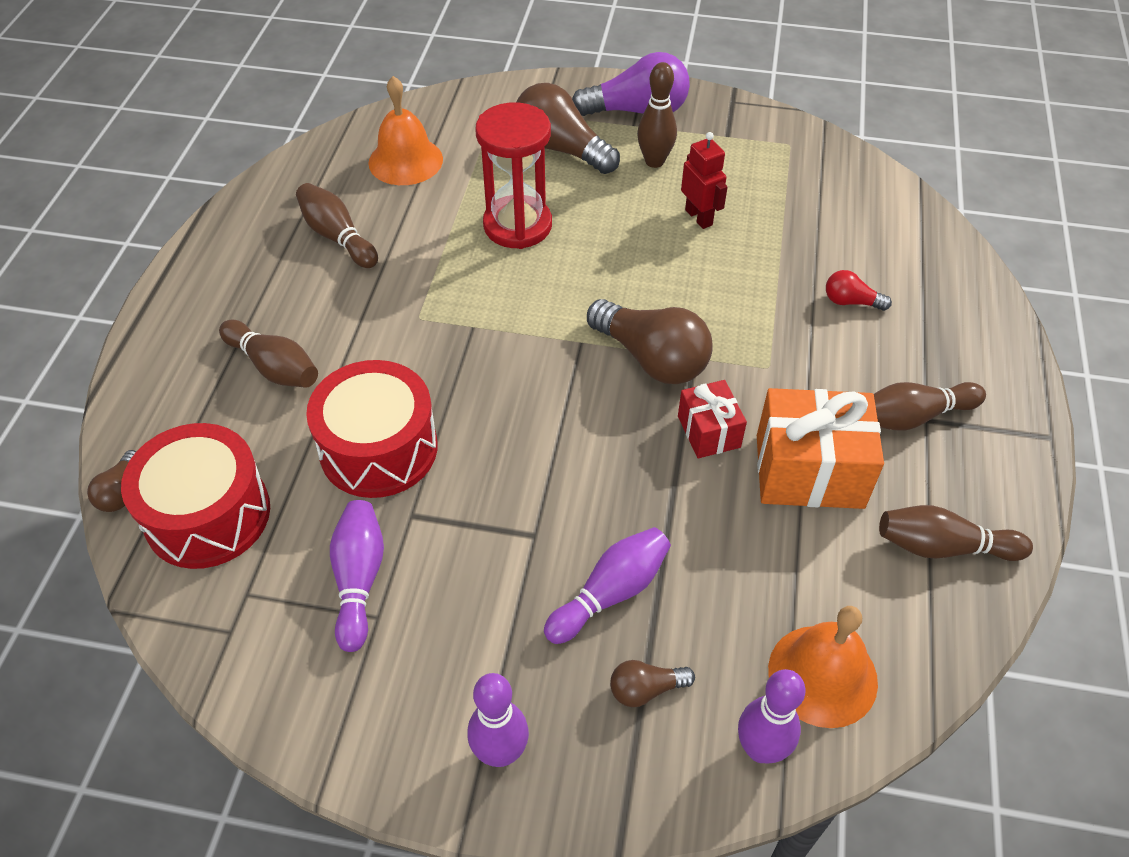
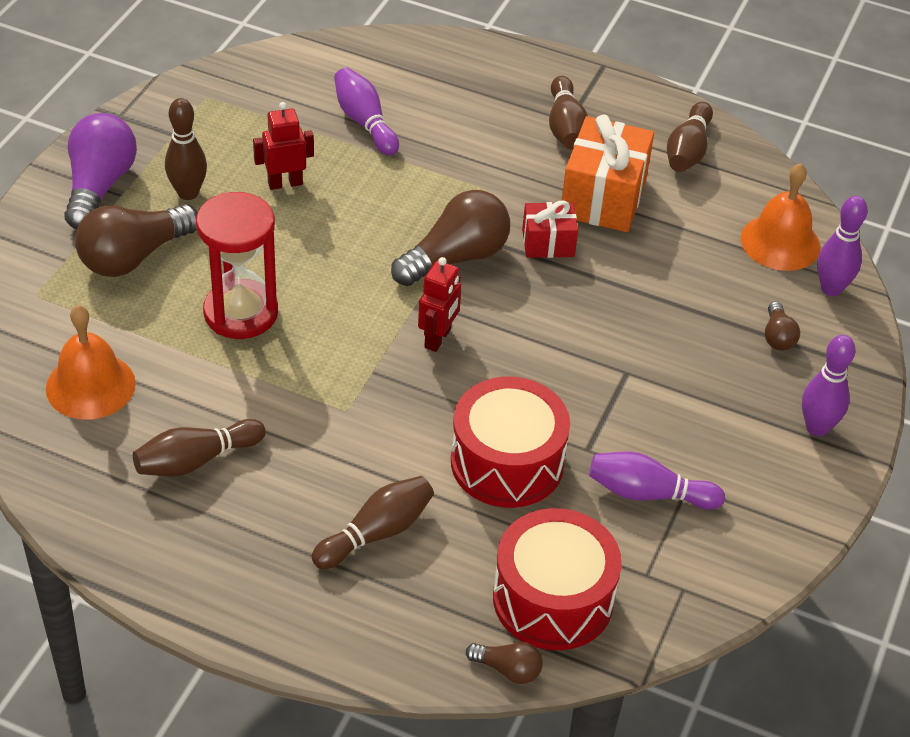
camera: 80 degrees left, 5 degrees down
purple bowling pin [544,527,671,644] -> purple bowling pin moved to [334,67,399,155]
red light bulb [826,270,892,311] -> none
none -> red robot [418,257,462,352]

